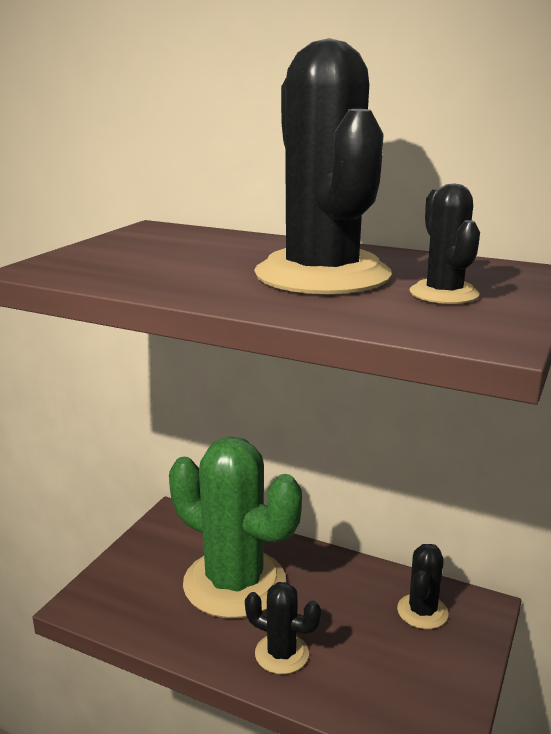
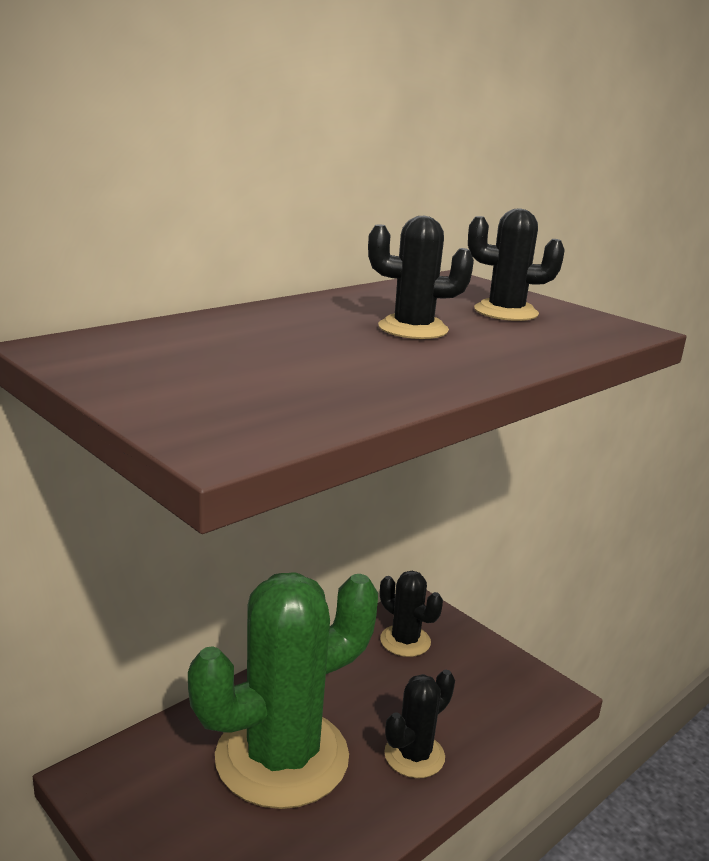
camera: 70 degrees left, 0 degrees up
black cactus [254,38,392,295] -> black cactus [368,216,474,339], size x0.46

